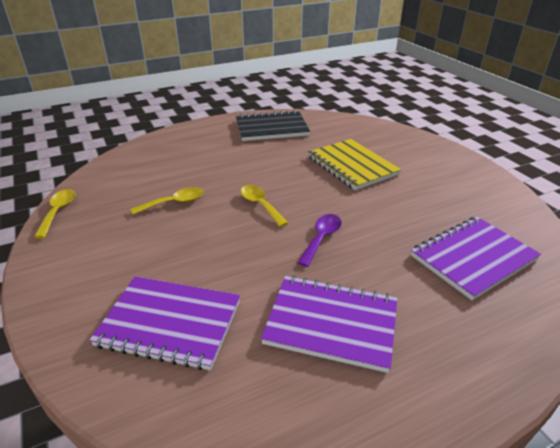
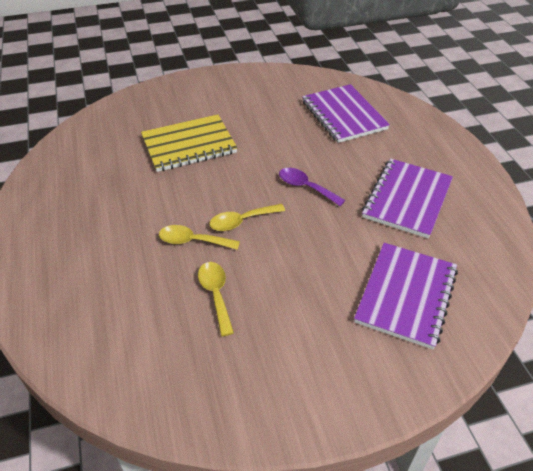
camera: 80 degrees left, 10 degrees up
yellow spoon [34,189,75,238] -> yellow spoon moved to [159,225,240,250]
black notebook [236,110,310,141] -> none

